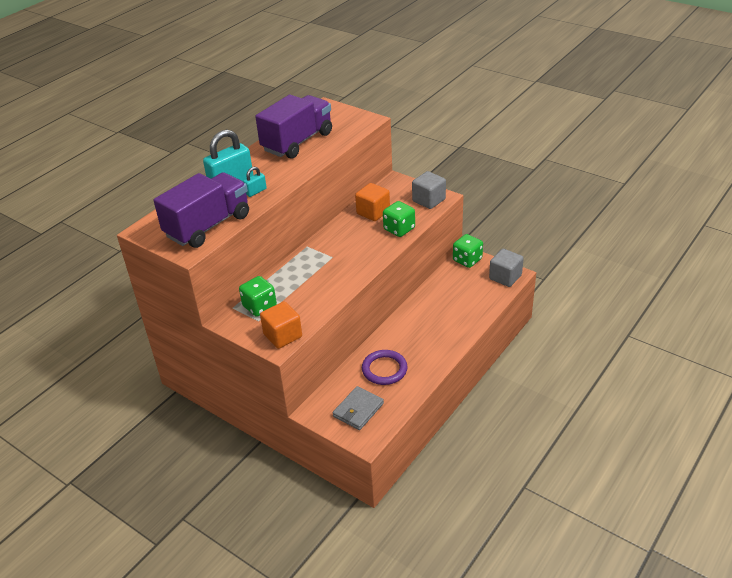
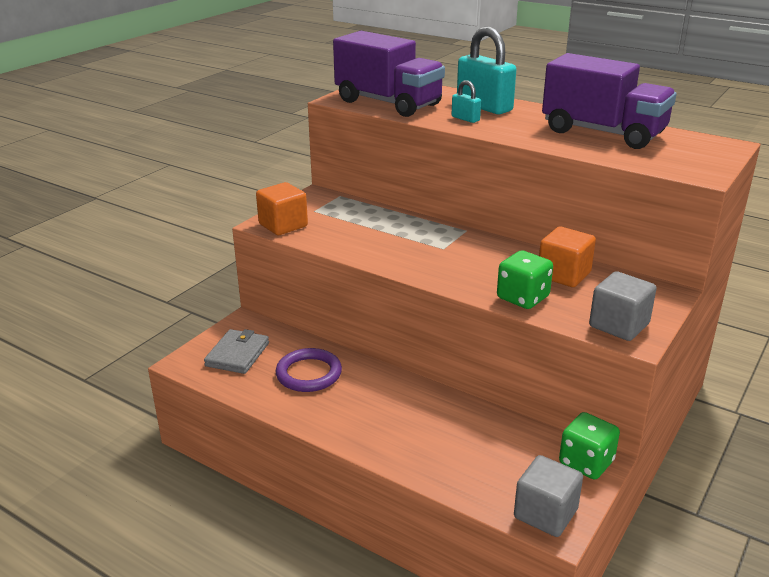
camera: 85 degrees right, 10 degrees down
green dice [239,276,277,317] -> none
grey wallet [333,386,384,430] -> grey wallet turned 75 degrees clockwise [204,329,269,374]

